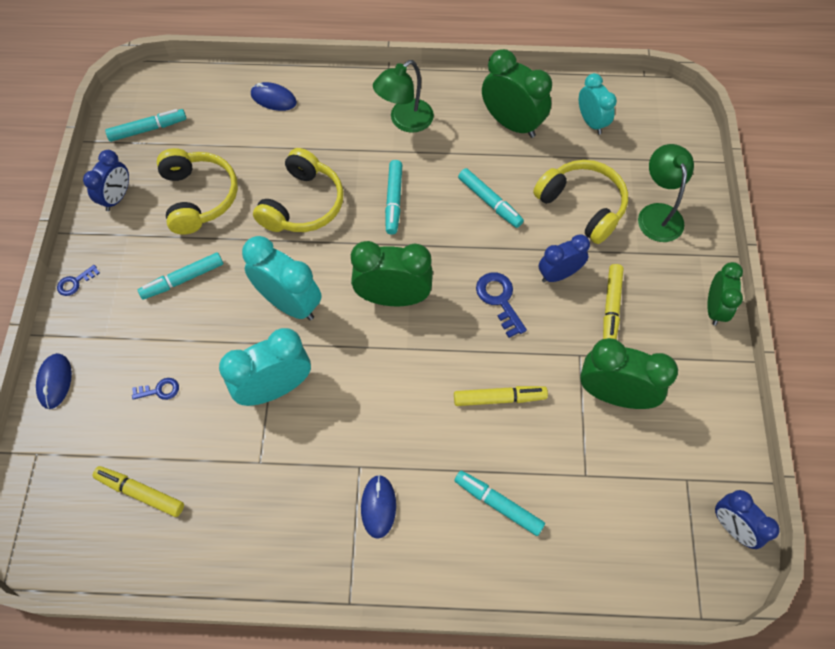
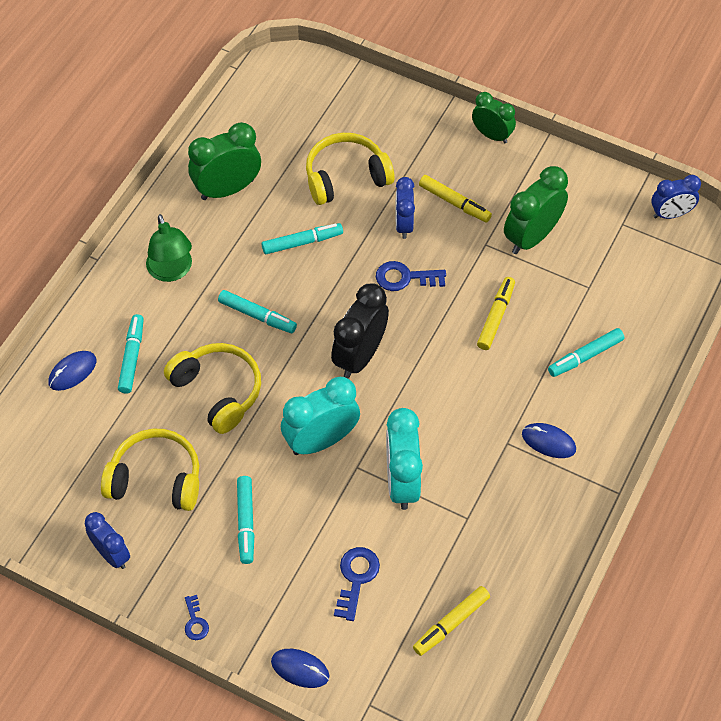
camera: 65 degrees left, 5 degrees down
turquoise marker [105,109,186,142] -> turquoise marker moved to [118,314,144,394]
blue key [132,378,179,400] -> blue key [334,547,380,621], size x1.67
green clock [351,241,433,306] -> black clock [331,283,389,379]
turquoise clock [579,73,617,134] -> none
green lamp [638,144,694,242] -> none

